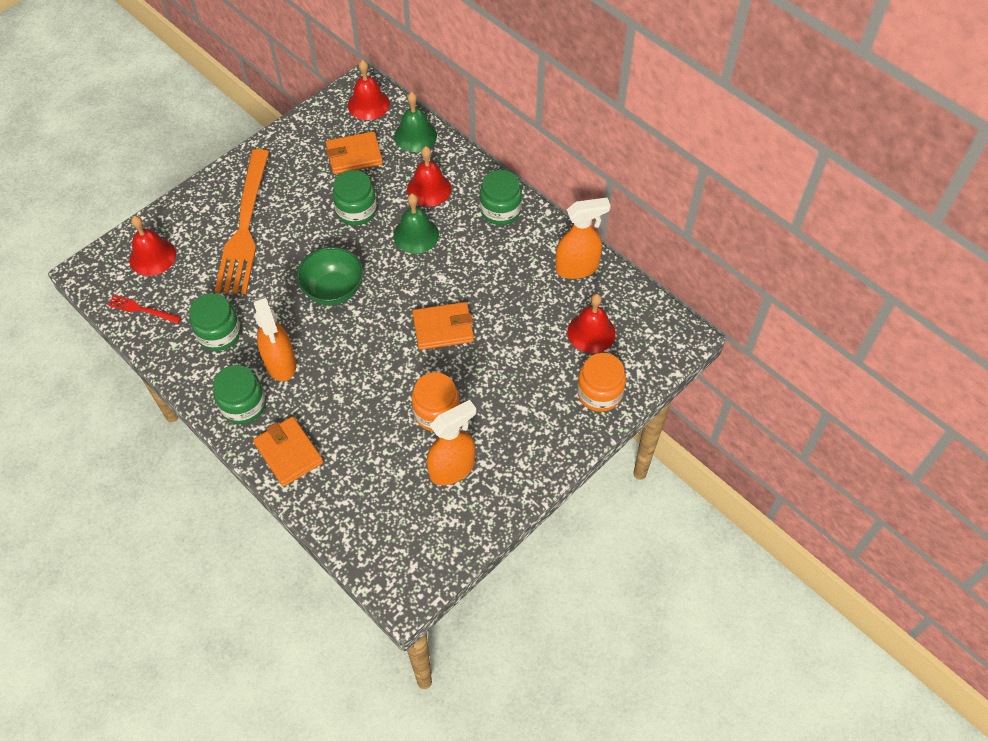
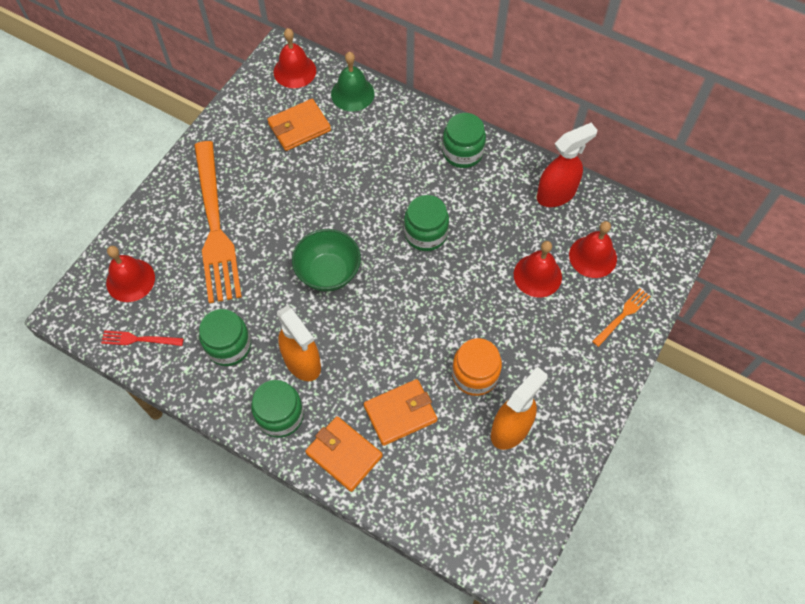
camera: 15 degrees left, 5 degrees up
green jar [332,170,377,225] -> green jar moved to [404,195,449,251]
green bell [393,193,439,254] -> none
red bell [407,146,451,207] -> red bell moved to [514,241,562,297]
orange wallet [412,302,474,350] -> orange wallet moved to [364,379,437,446]
orange spray bottle [555,198,611,279] -> red spray bottle [537,123,598,207]
orange jar [577,353,626,412] -> orange fork [592,288,651,347]

